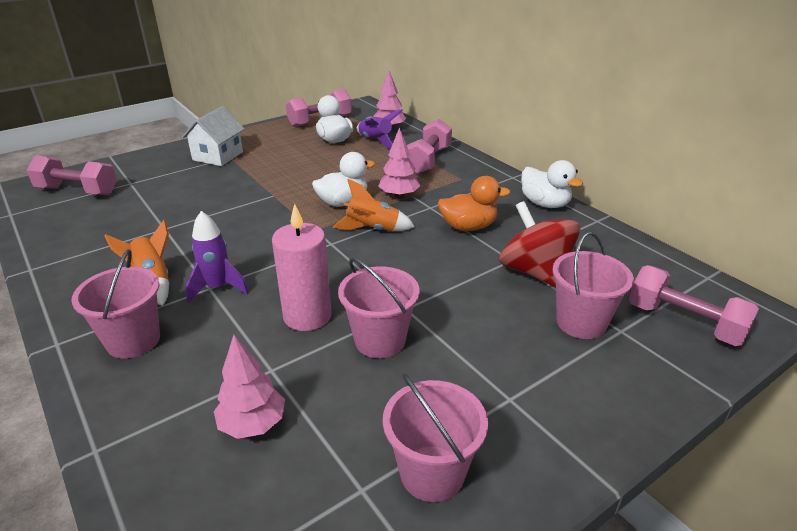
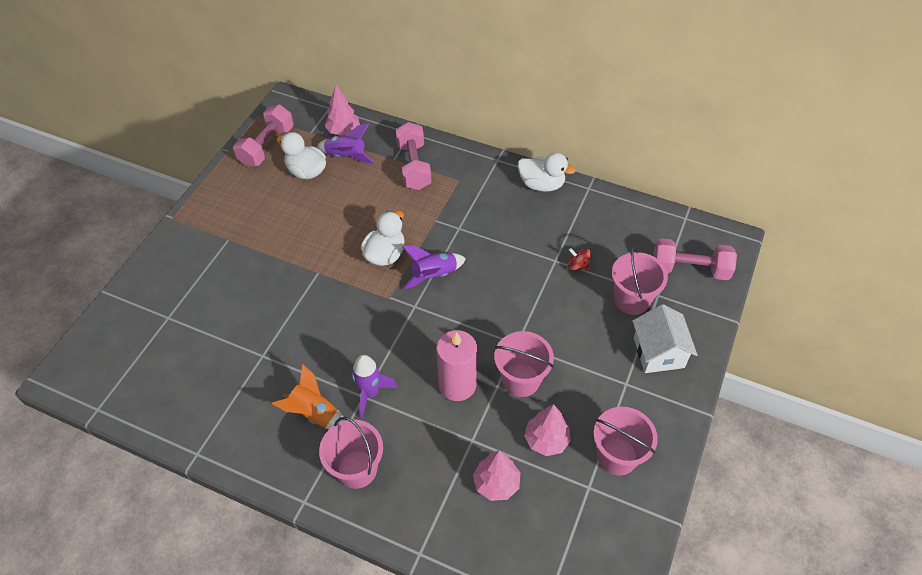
camera: 30 degrees left, 20 degrees up
pink dumbbell [27,155,117,195] -> none
white house [182,106,245,166] -> white house moved to [633,304,698,373]
orange rocket [333,179,415,231] -> purple rocket [402,246,466,290]
pink tree [379,127,420,199] -> pink tree moved to [524,404,571,456]
orange duck [438,176,510,231] -> none
red spinning top [499,201,581,287] -> red spinning top [568,248,591,270], size x0.43

